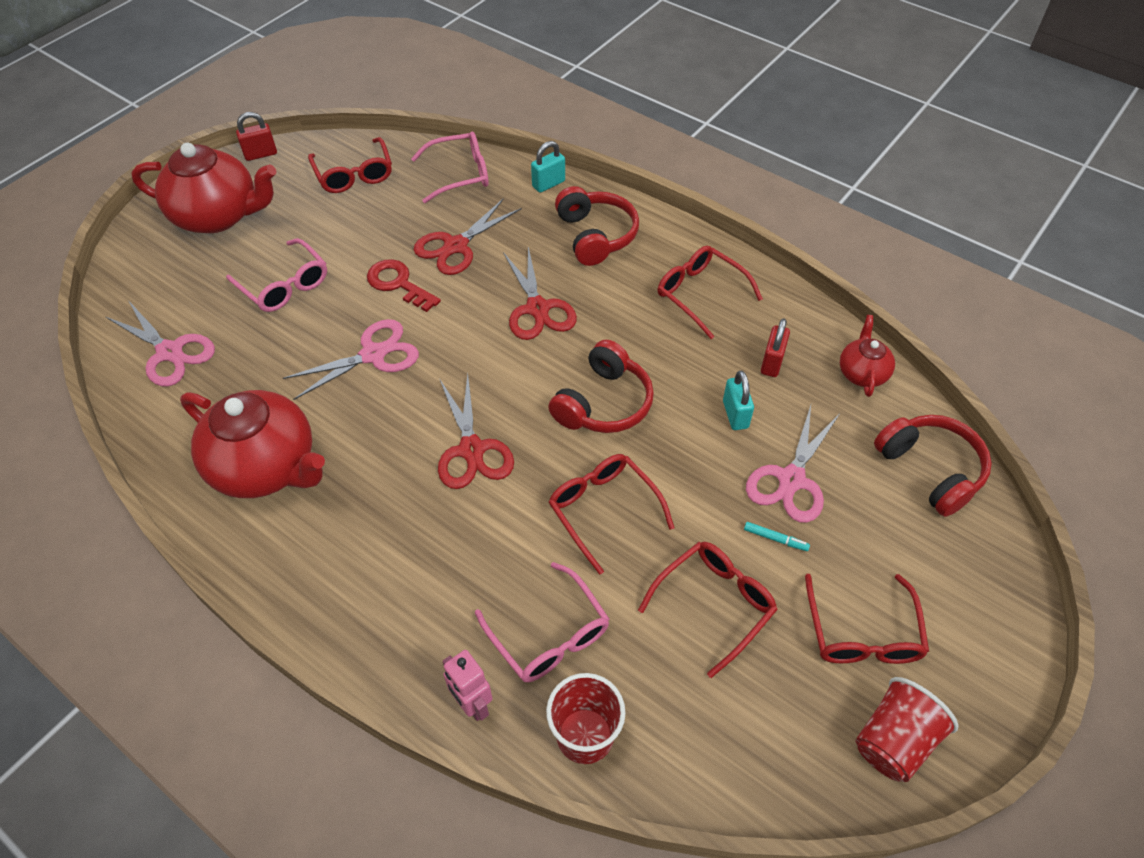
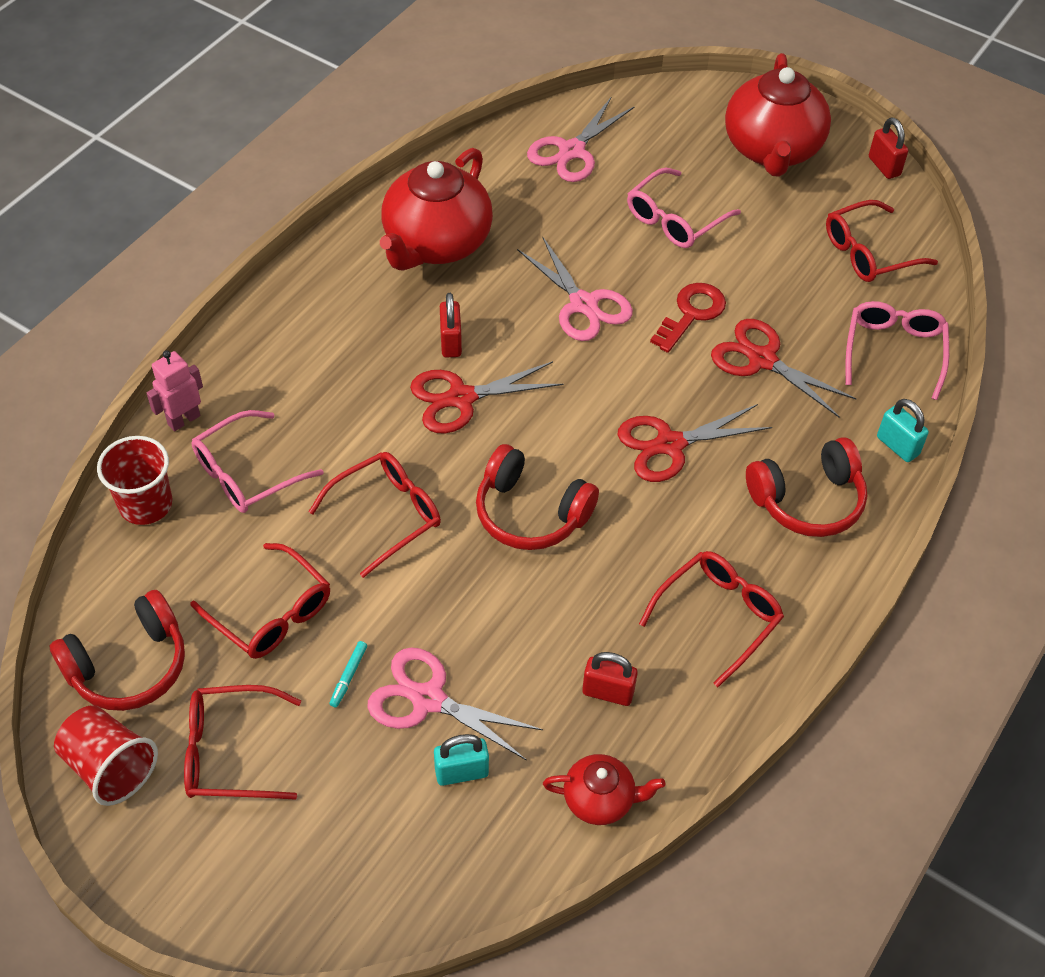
camera: 85 degrees right, 0 degrees up
pink glasses [411,132,489,203] -> pink glasses turned 150 degrees counterclockwise [846,301,949,400]
turquoise padlock [723,371,754,430] -> turquoise padlock moved to [434,734,489,786]
red headphones [874,415,992,517] -> red headphones moved to [49,590,185,711]
none -> red padlock [440,293,462,358]

